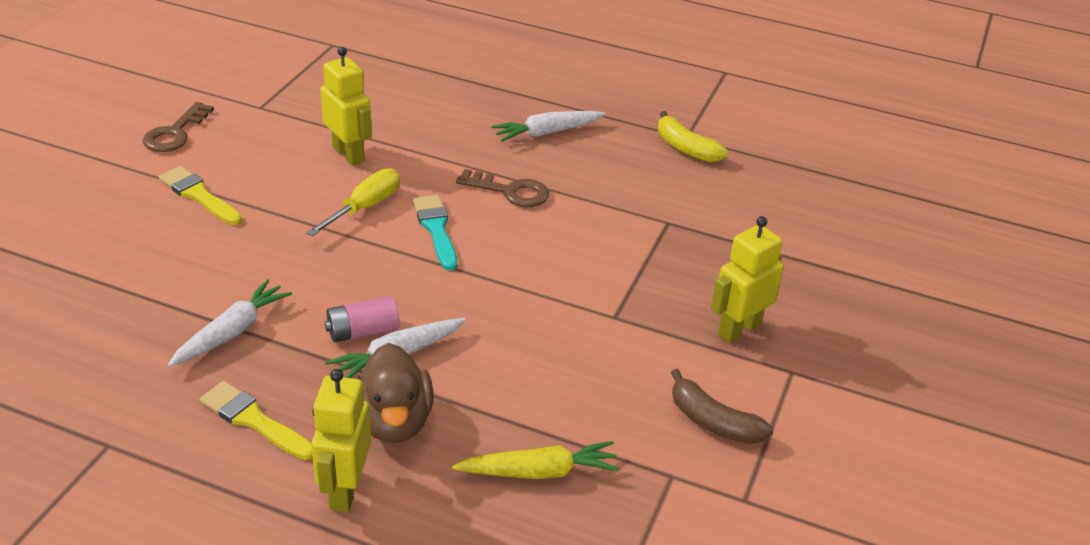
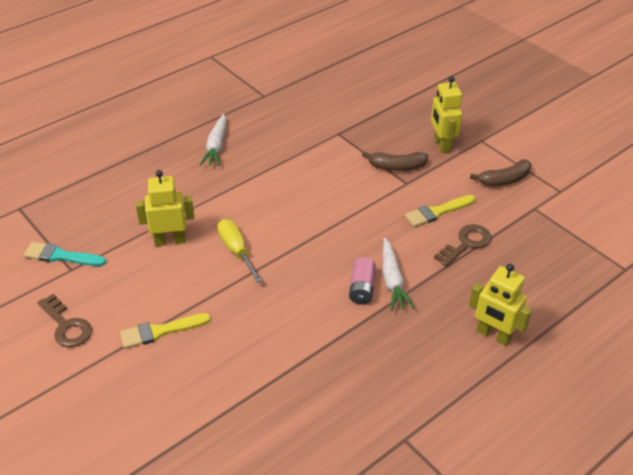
camera: 60 degrees left, 5 degrees up
white carrot [168,279,292,367] -> none
yellow brush [200,381,313,460] -> yellow brush moved to [404,195,476,227]
brown duck [353,343,434,443] -> none
turquoise brush [413,195,457,271] -> turquoise brush moved to [24,242,106,266]
yellow carrot [452,441,620,479] -> none
brown key [456,169,549,207] -> brown key moved to [434,224,491,266]
yellow banana [658,111,728,162] -> none
none -> brown banana [362,151,428,171]

